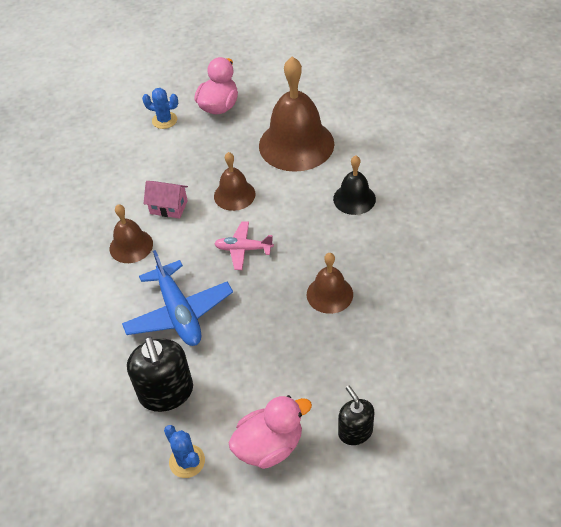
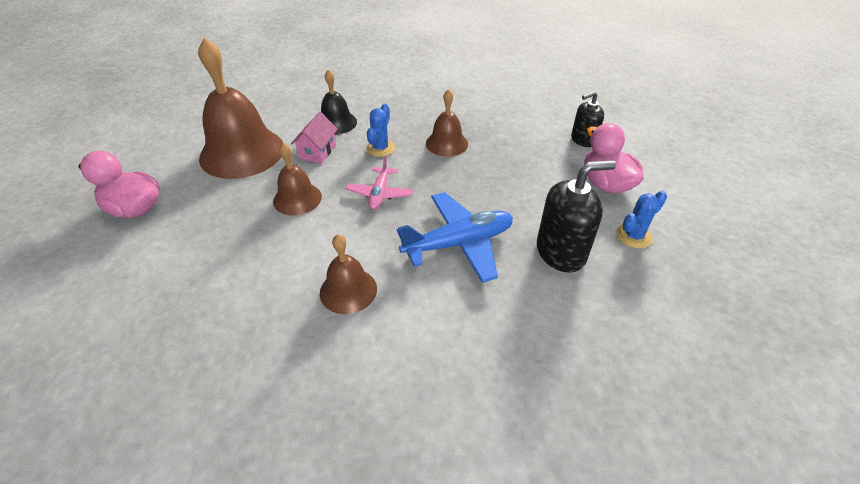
camera: 90 degrees left, 5 degrees down
blue cactus [142,88,178,129] -> blue cactus moved to [366,104,395,157]
pink house [143,181,188,219] -> pink house moved to [291,112,338,164]

